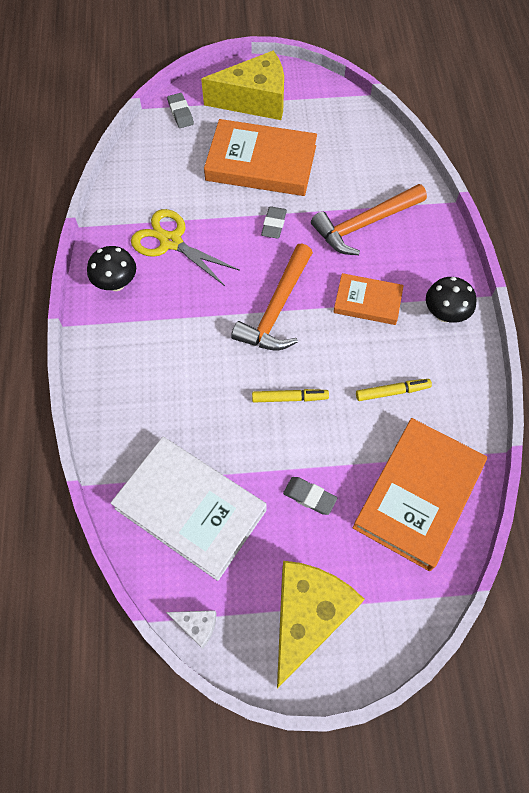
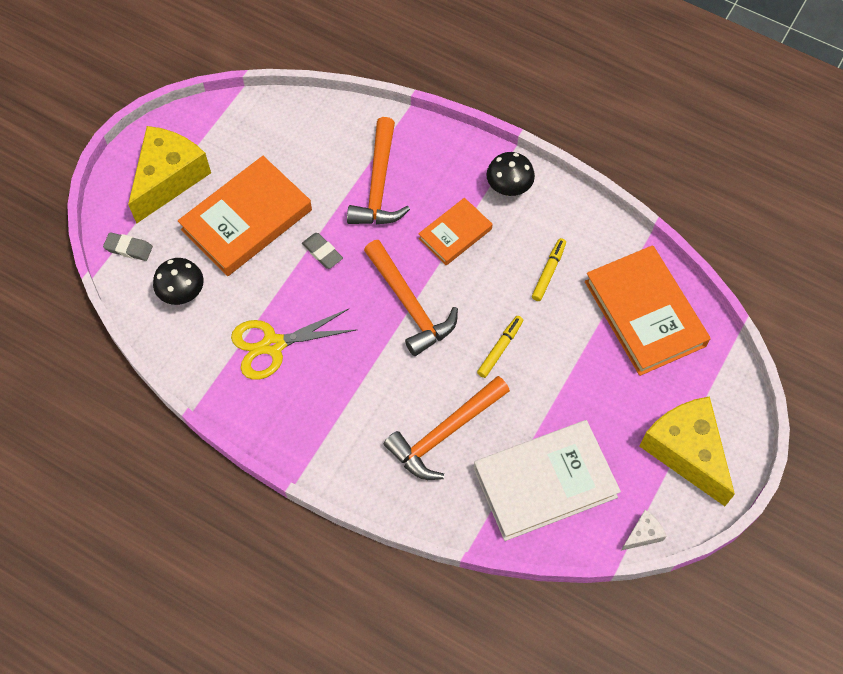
camera: 55 degrees left, 0 degrees up
black mushroom [87,246,136,291] -> black mushroom moved to [153,258,204,305]
grey eraser [283,477,337,515] -> none
none -> orange hammer [384,376,510,480]

